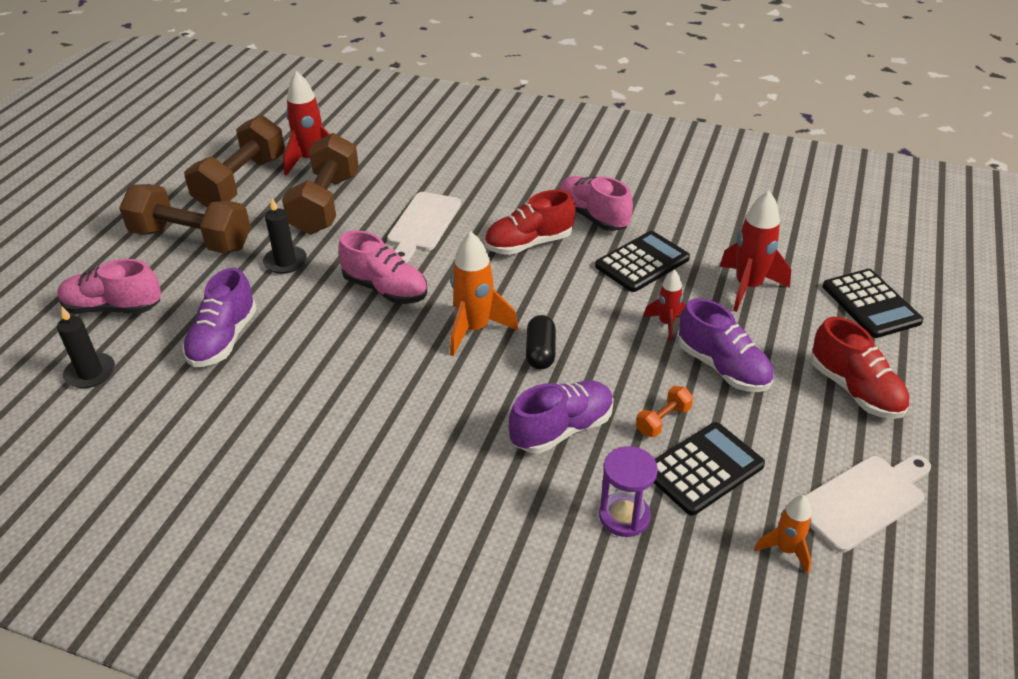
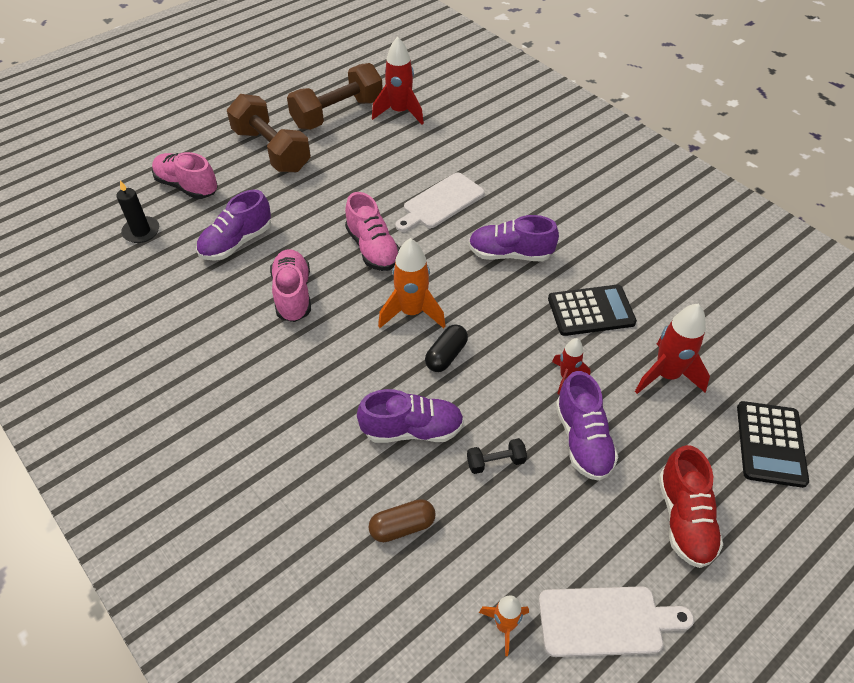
camera: 30 degrees right, 10 degrees up
black candle [263,198,307,274] -> none
brown dumbbell [282,133,359,234] -> none
red shoe [485,190,576,255] -> purple shoe [468,215,559,261]
pink shoe [559,176,633,231] -> pink shoe moved to [270,249,311,322]
purple hourglass [599,446,658,537] -> brown capsule [369,499,436,542]
orange dumbbell [636,386,693,437] -> black dumbbell [467,438,527,474]
black calculator [654,422,765,516] -> none

